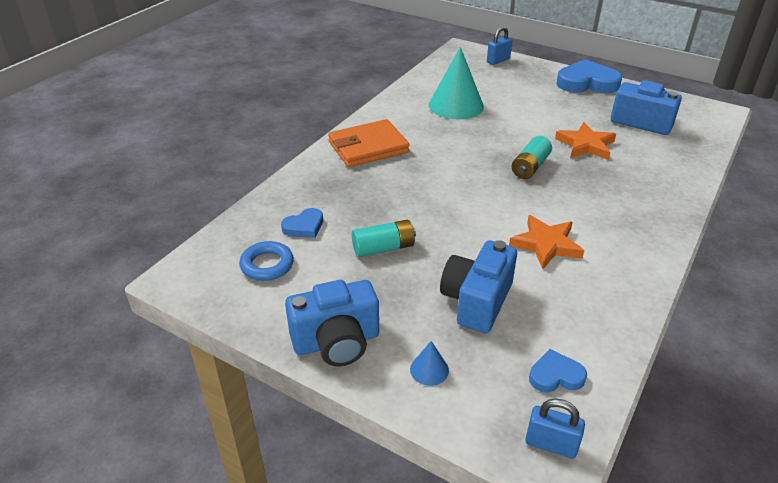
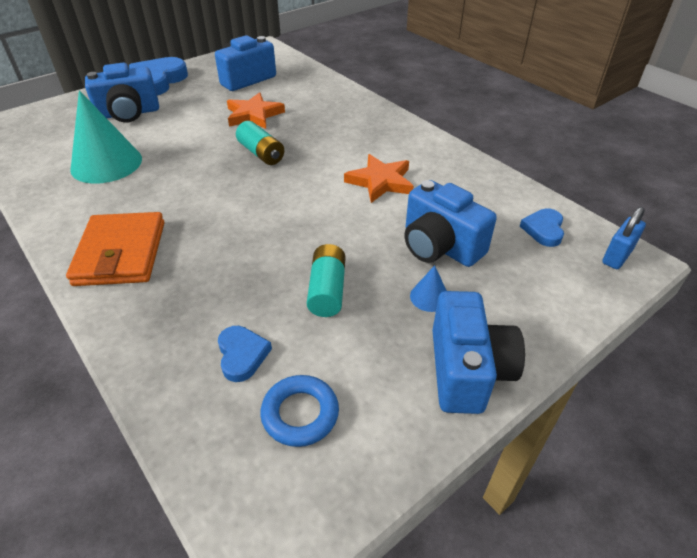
camera: 70 degrees left, 5 degrees up
blue cone [410,341,449,386] -> blue cone moved to [410,265,447,312]
blue padlock [487,26,512,65] -> none
none -> blue camera [85,63,159,123]

